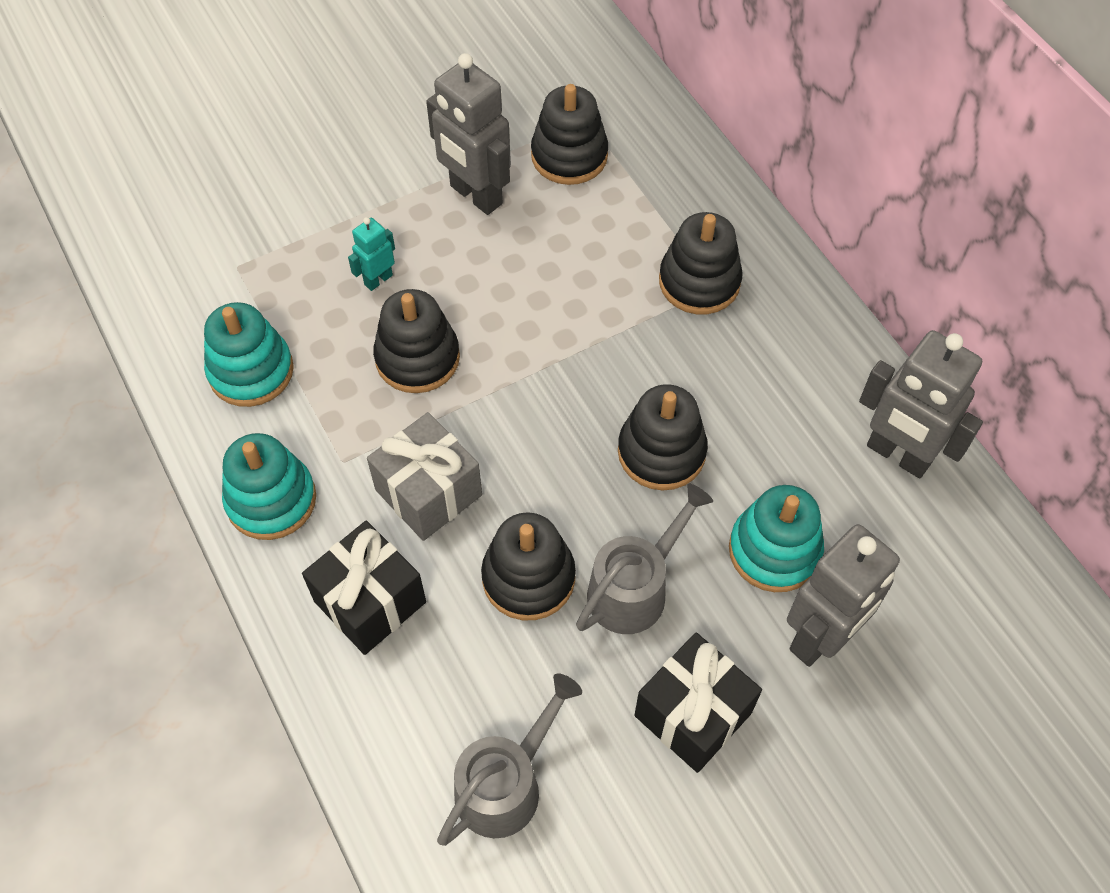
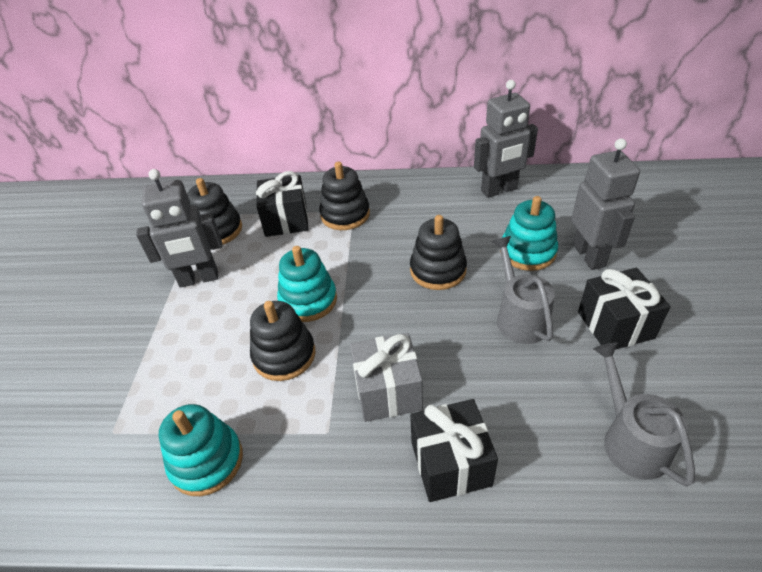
camera: 55 degrees left, 15 degrees down
turquoise stacking toy [222,433,316,540] -> turquoise stacking toy moved to [277,246,337,322]
turquoise robot [348,217,395,291] -> none
black stacking toy [481,512,576,620] -> none
none -> black gift [256,171,309,237]

